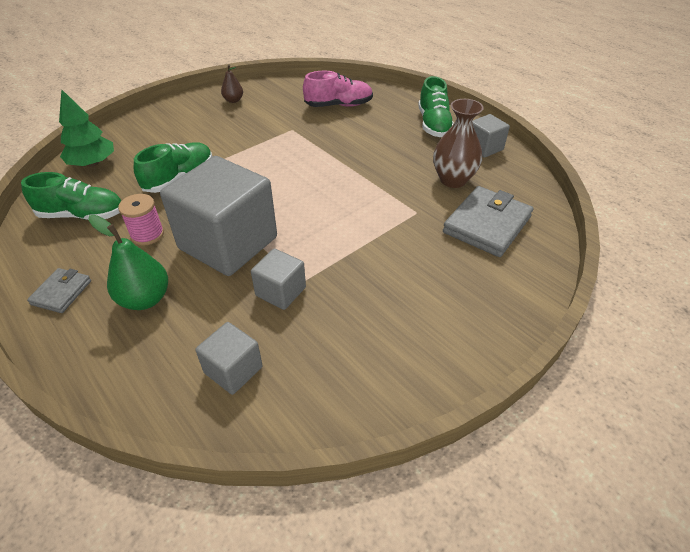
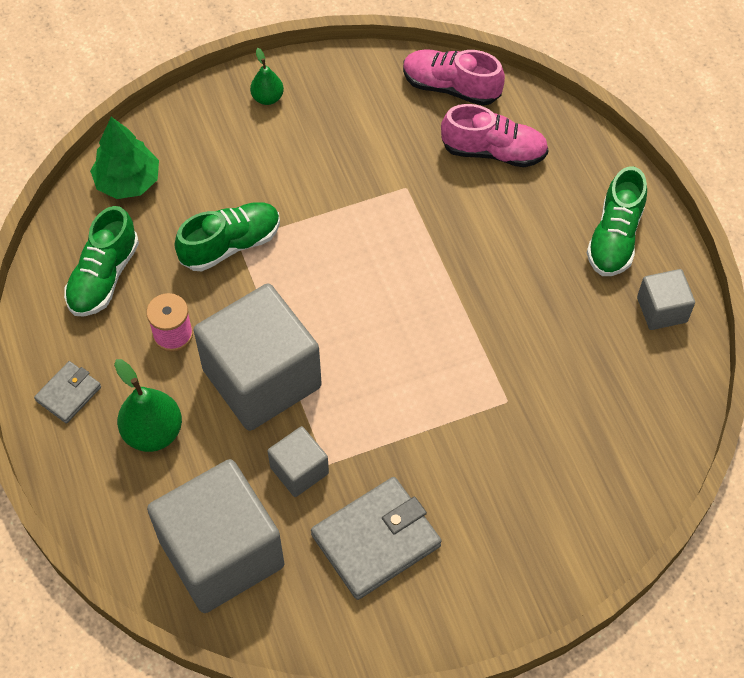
camera: 20 degrees right, 15 degrees up
green shoe [21,172,122,220] -> green shoe turned 90 degrees clockwise [64,206,139,316]
grey cube [195,322,263,395] -> grey cube [147,459,284,613], size x2.12
brown pear [221,64,243,103] -> none
brown vase [433,99,484,188] -> none
grey wallet [443,186,533,257] -> grey wallet moved to [311,477,442,600]
none -> green pear [250,48,284,105]
none -> pink shoe [403,49,505,106]

